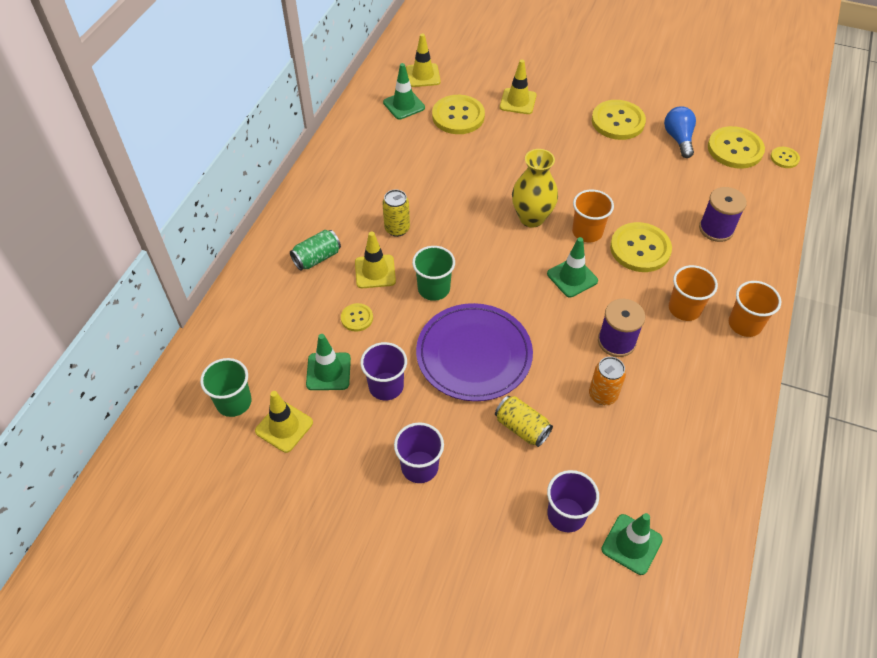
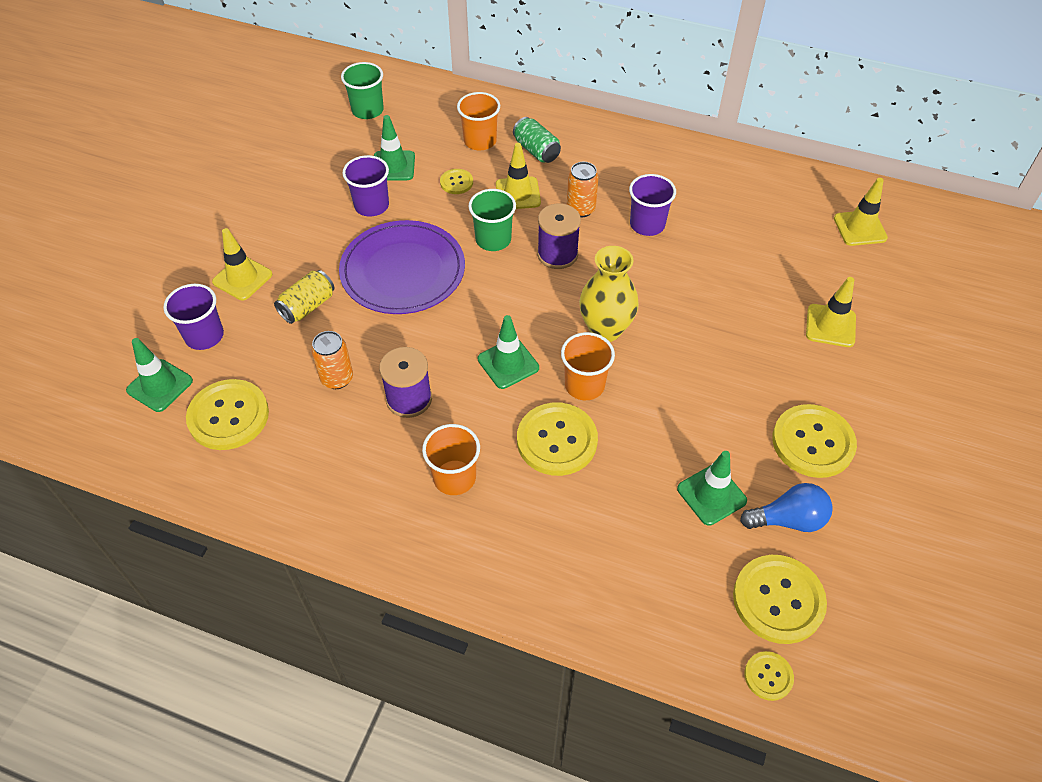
camera: 90 degrees right, 0 degrees up
yellow traffic cone [255,391,313,453] -> yellow traffic cone moved to [212,228,272,300]
yellow can [382,189,410,237] -> orange can [567,162,598,218]
green traffic cone [383,63,425,120] -> green traffic cone moved to [677,451,747,526]
purple cup [394,422,444,483] -> purple cup moved to [629,174,676,236]
yellow button [432,95,485,134] -> yellow button moved to [186,379,269,450]
purple spool [699,187,747,242] -> purple spool moved to [537,204,581,269]
orange cup [729,281,781,337] -> orange cup moved to [457,92,500,150]

